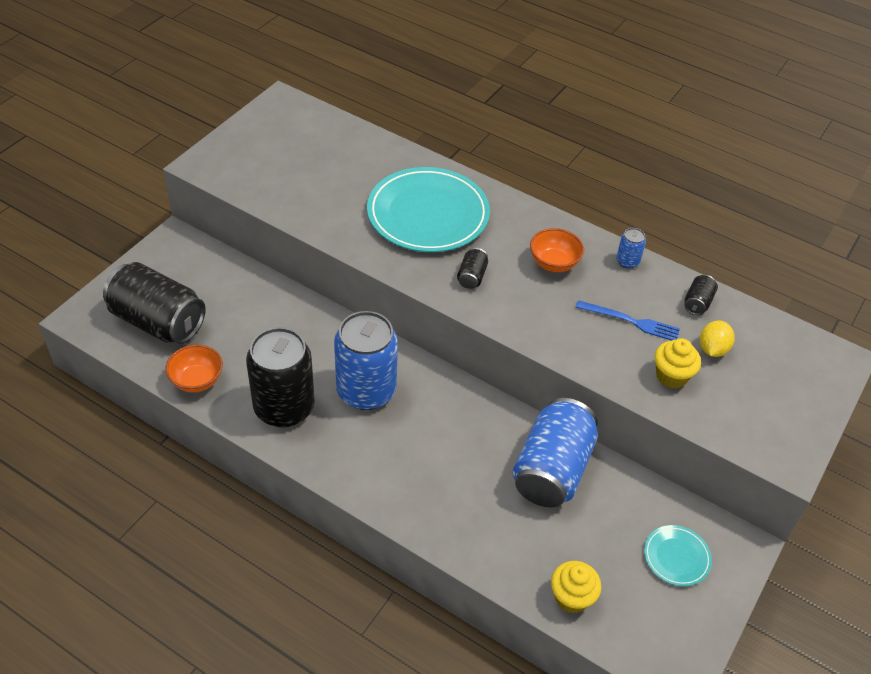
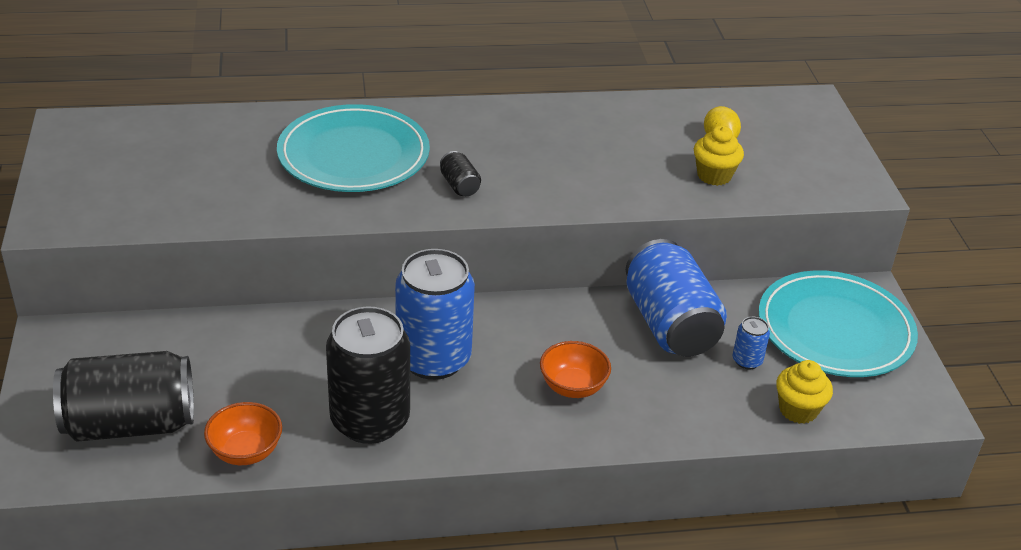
camera: 40 degrees left, 10 degrees down
orange bowl [530,228,584,272] -> orange bowl moved to [540,341,611,398]
blue fork [576,300,680,341] -> none
blue can [616,228,646,269] -> blue can moved to [732,317,770,369]
turquoise plate [644,525,712,586] -> turquoise plate [759,270,918,377], size x2.16
black can [684,275,718,315] -> none

